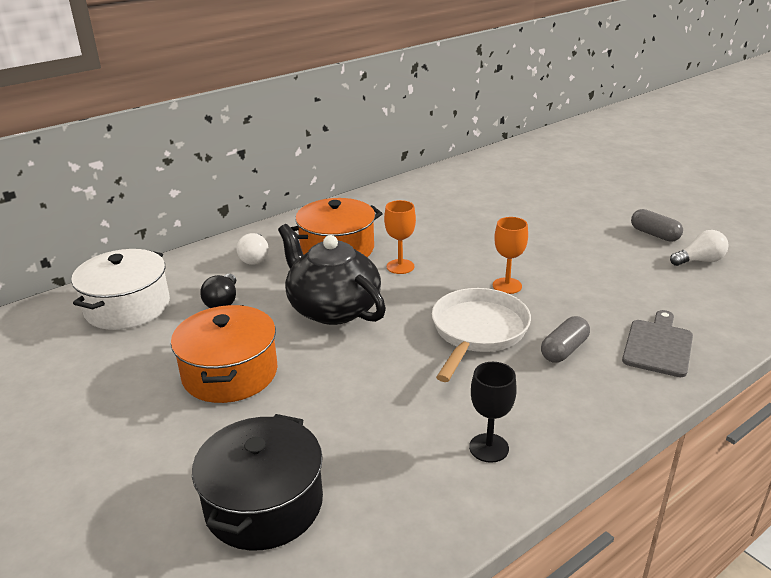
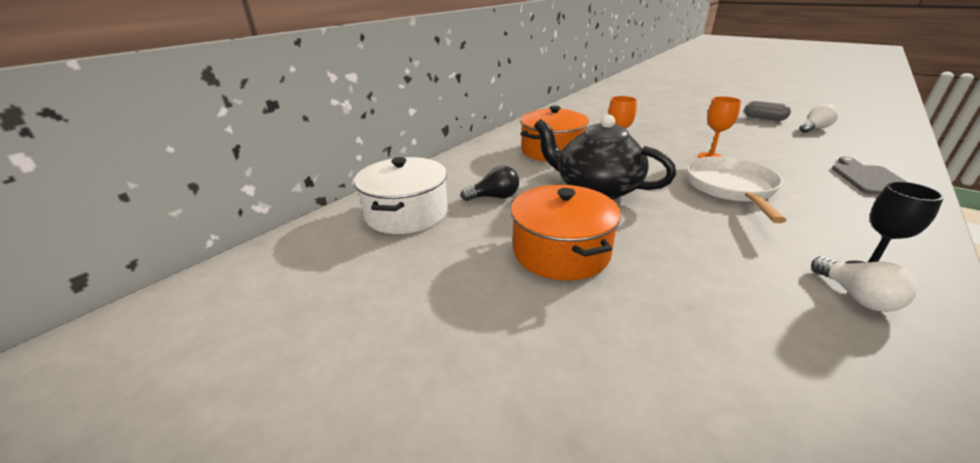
camera: 15 degrees left, 0 degrees up
black pot [192,414,323,550] -> none
black light bulb [200,274,236,308] -> black light bulb turned 90 degrees counterclockwise [460,166,519,201]
white light bulb [237,233,269,265] -> white light bulb moved to [811,257,917,312]
grey capsule [541,316,590,363] -> none

